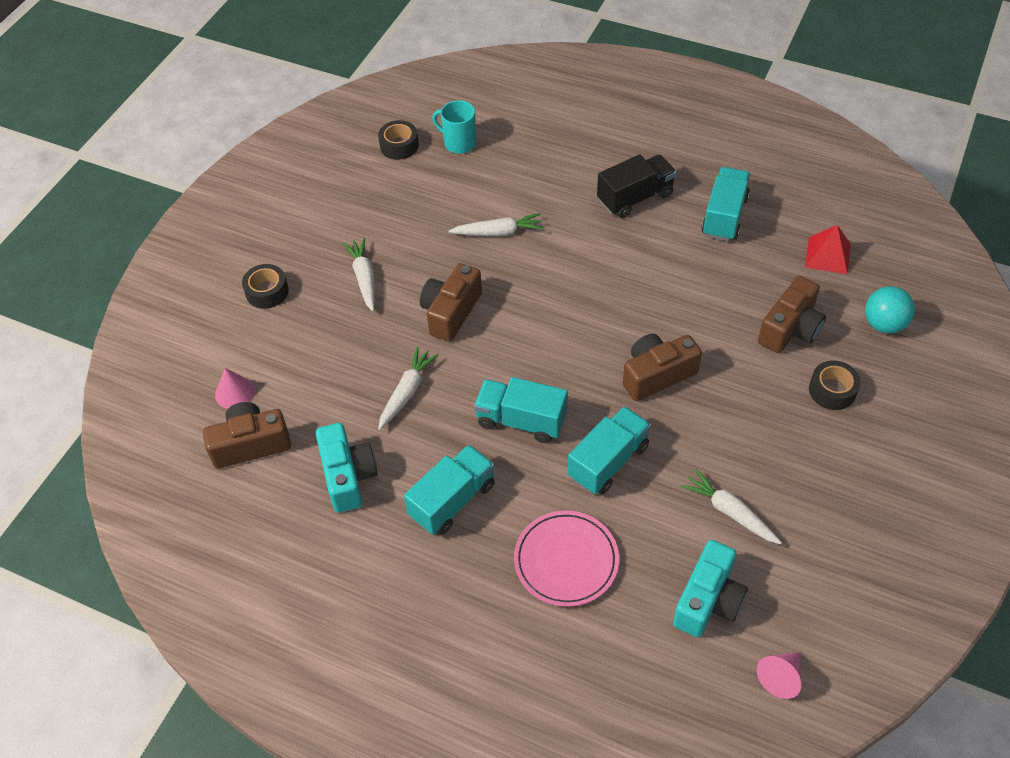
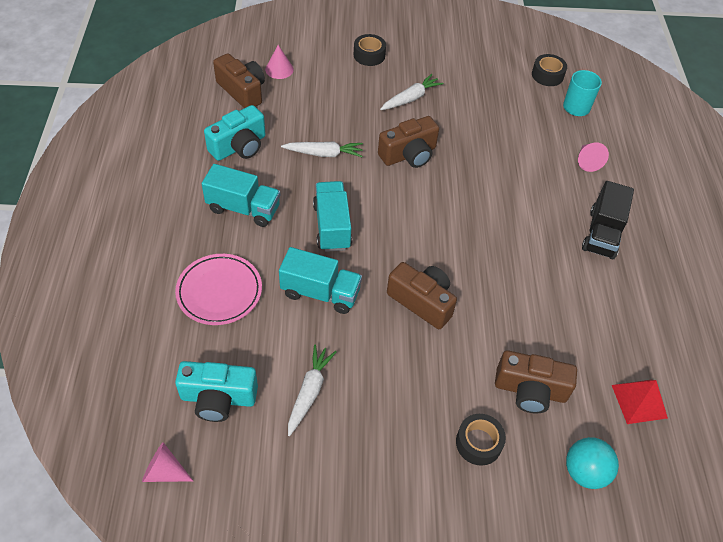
camera: 60 degrees right, 0 degrees up
brown camera [420,263,482,342] -> brown camera turned 150 degrees clockwise [378,116,439,168]
white carrot [449,213,544,237] -> none
black truck [597,154,677,218] -> black truck turned 75 degrees clockwise [582,181,634,259]
turquoise truck [702,167,750,241] -> none
none -> pink cone [578,143,609,172]

